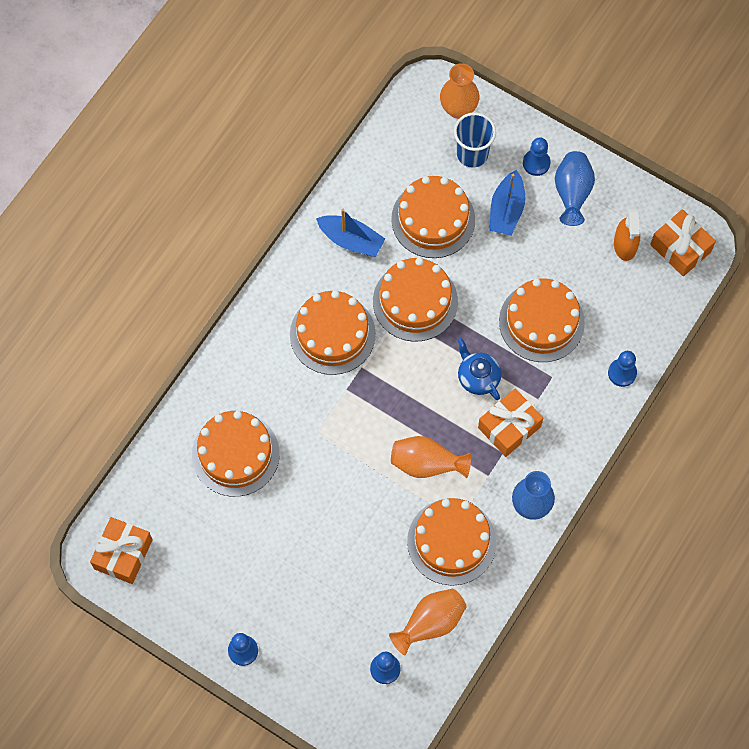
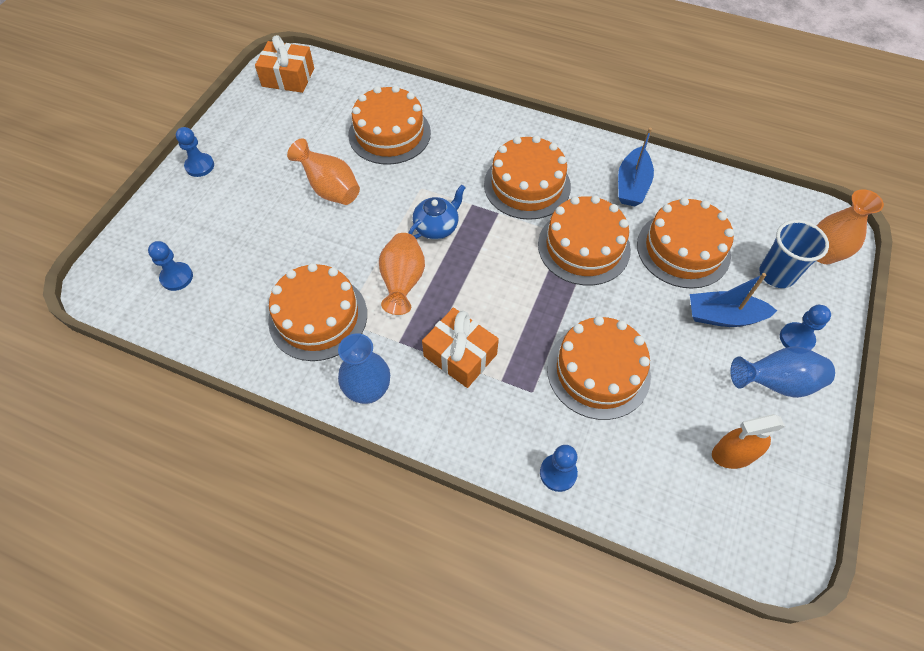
camera: 80 degrees right, 10 degrees down
orange vase [389,589,467,655] -> orange vase moved to [287,138,360,205]
blue teapot [458,338,502,400] -> blue teapot moved to [409,185,466,240]
orange gift [650,209,716,276] -> none

